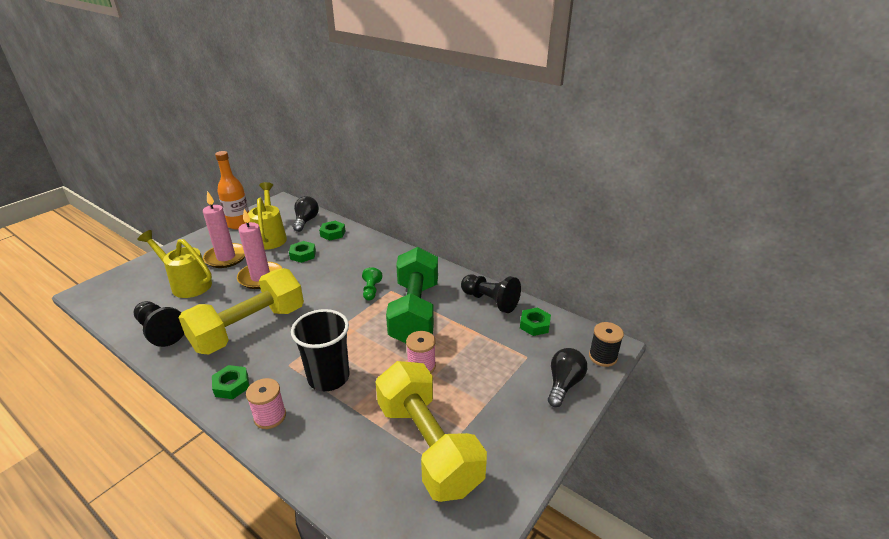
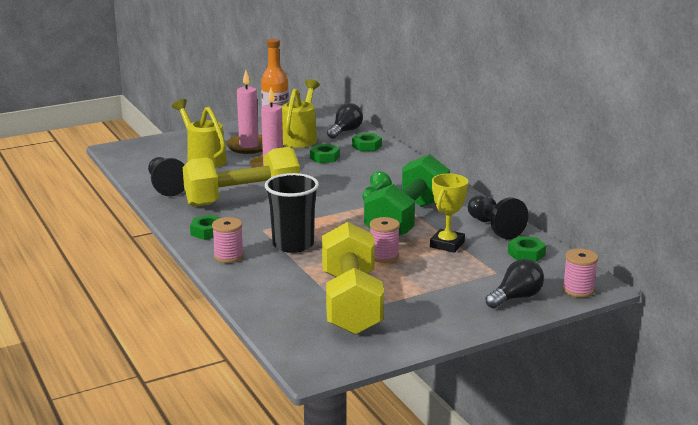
camera: 25 degrees right, 10 degrees down
black spool [589,322,624,367] -> pink spool [563,248,598,298]
none -> yellow trophy [430,174,468,253]

